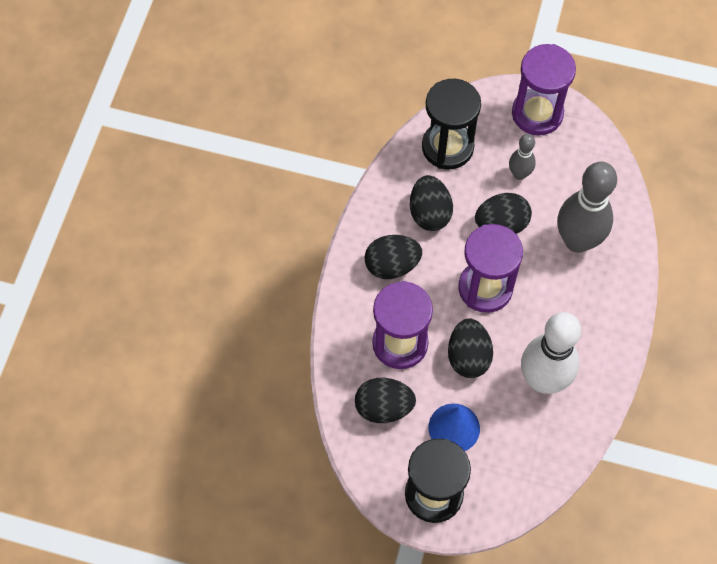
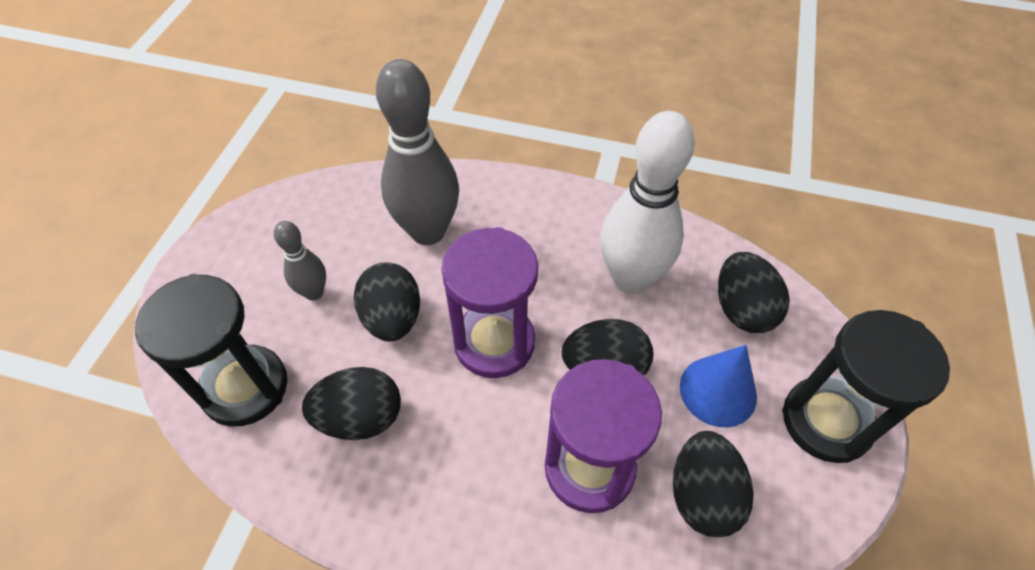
camera: 90 degrees left, 10 degrees down
black egg [365,235,422,279] -> black egg moved to [718,252,790,333]
purple hourglass [512,44,576,136] -> none

